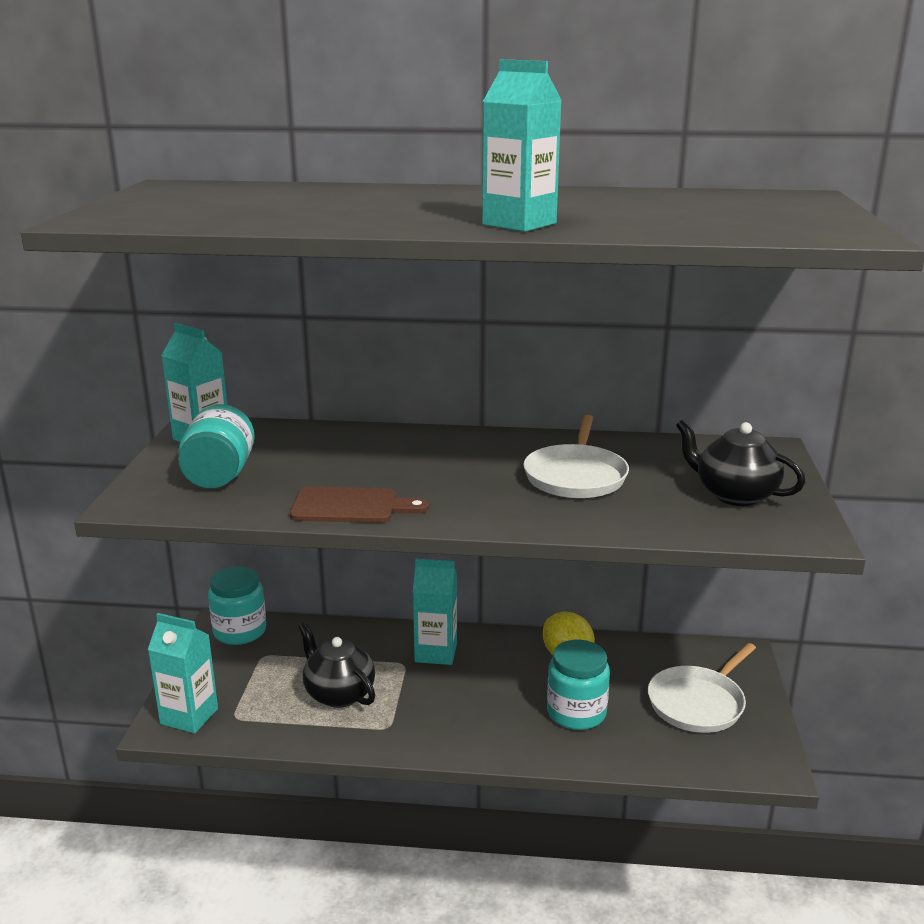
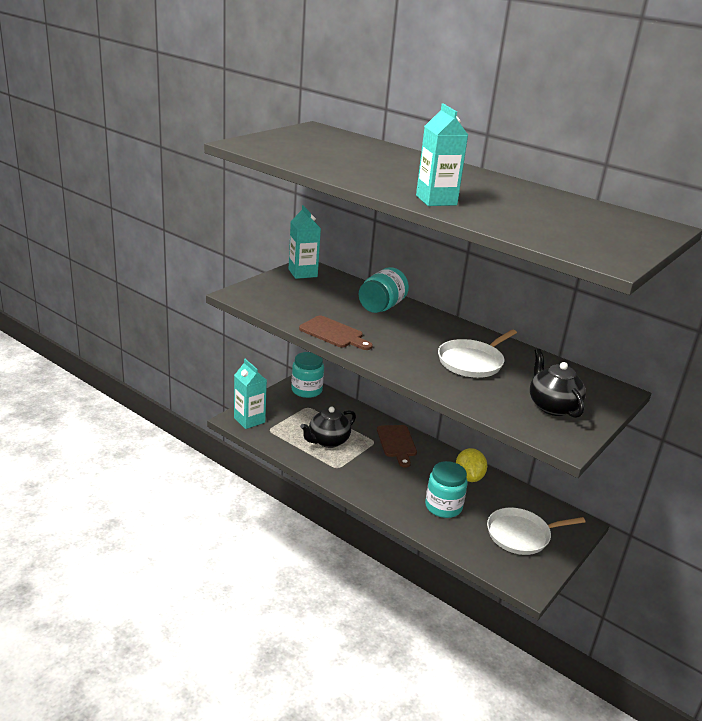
camera: 30 degrees right, 5 degrees up
turquoise jar [178,404,255,488] -> turquoise jar moved to [359,267,409,313]
black teapot [299,623,375,708] -> black teapot turned 120 degrees counterclockwise [300,407,356,448]
turquoise carton [413,559,457,665] -> brown cutting board [377,425,417,468]

